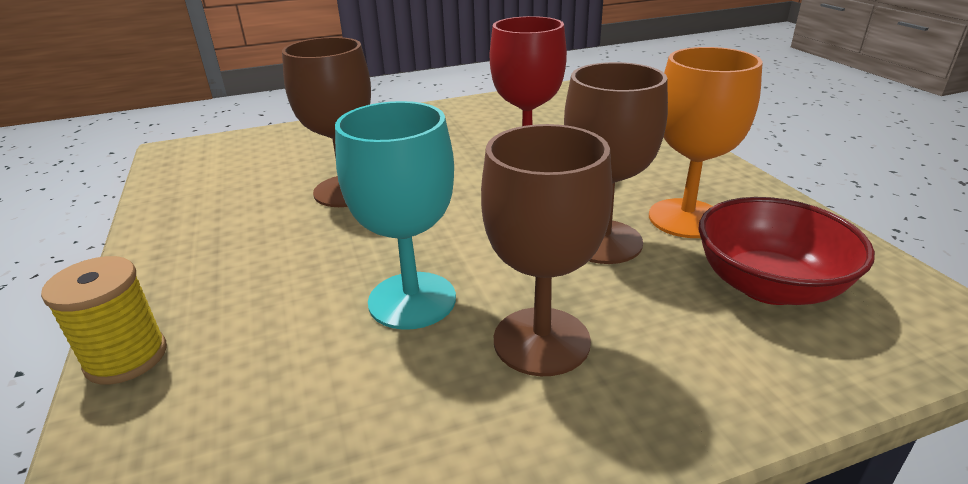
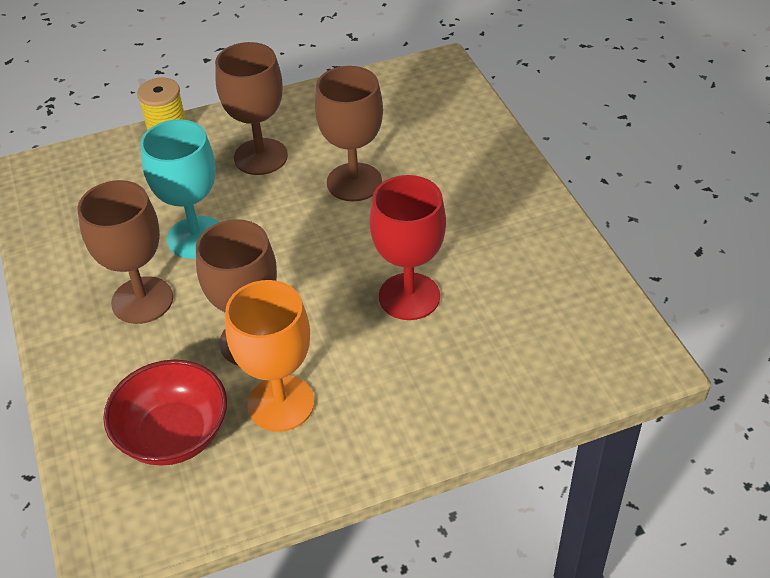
camera: 90 degrees right, 15 degrees up
none -> brown goblet [215,42,288,175]

